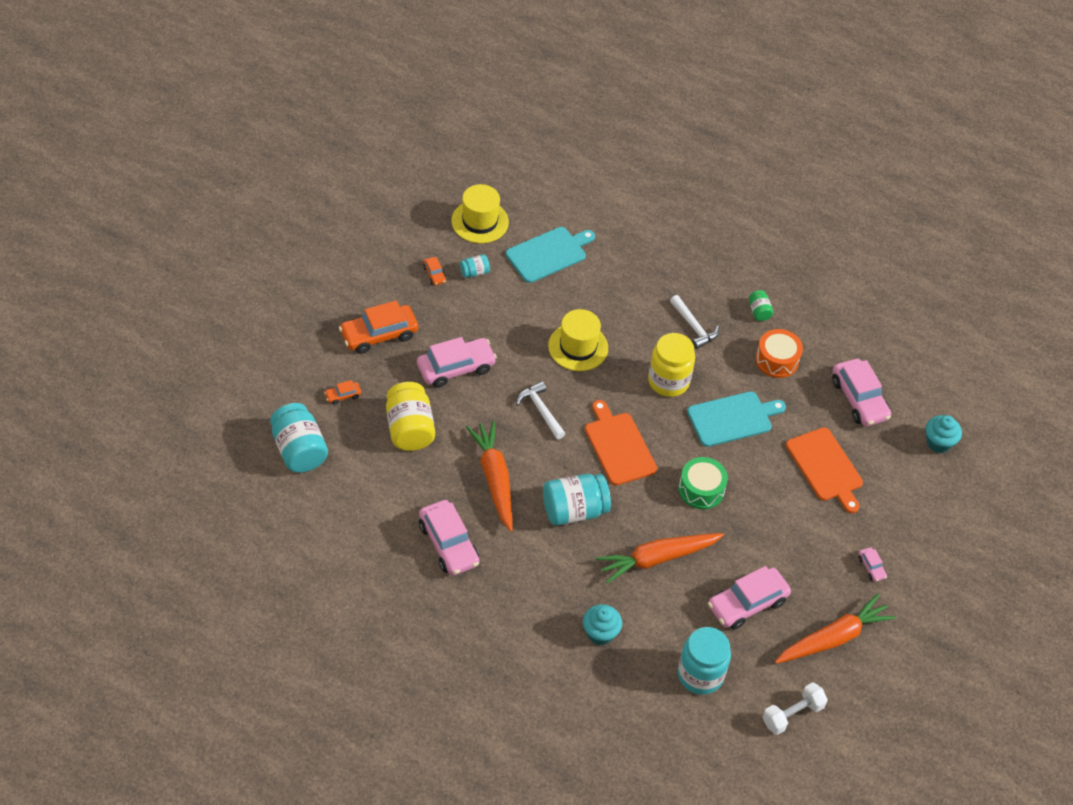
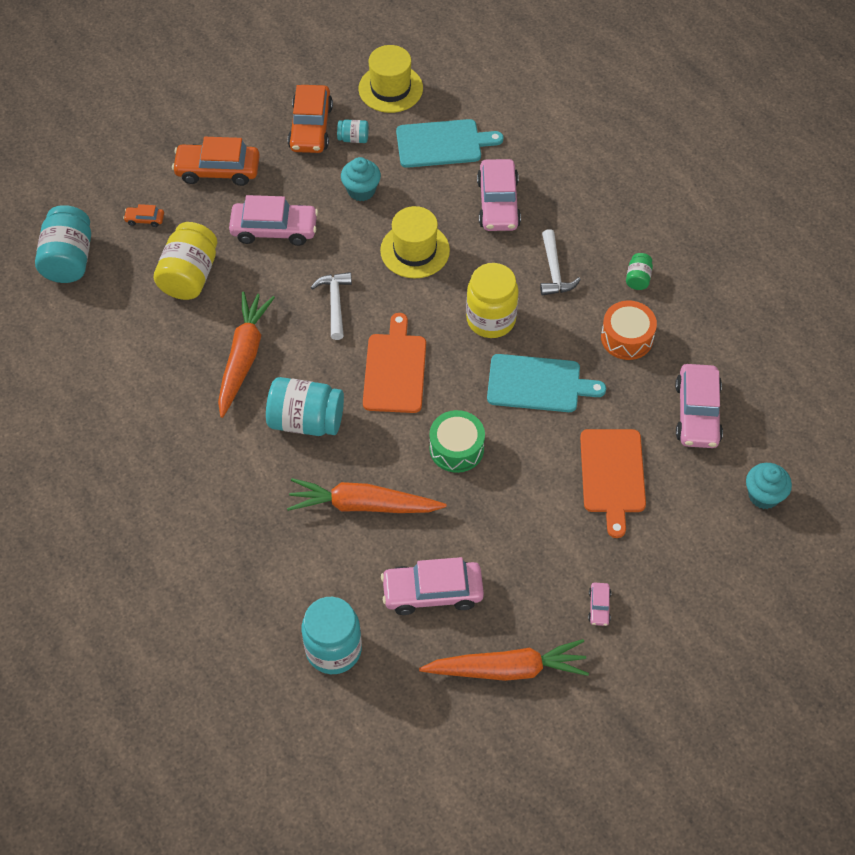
camera: 30 degrees right, 5 degrees up
pink car [419,500,480,576] -> pink car moved to [477,159,521,231]
orange car [423,257,446,285] -> orange car [288,85,333,153], size x2.20
turquoise cupcake [583,604,622,645] -> turquoise cupcake moved to [341,157,381,201]
white dumbbell [762,682,828,735] -> none

